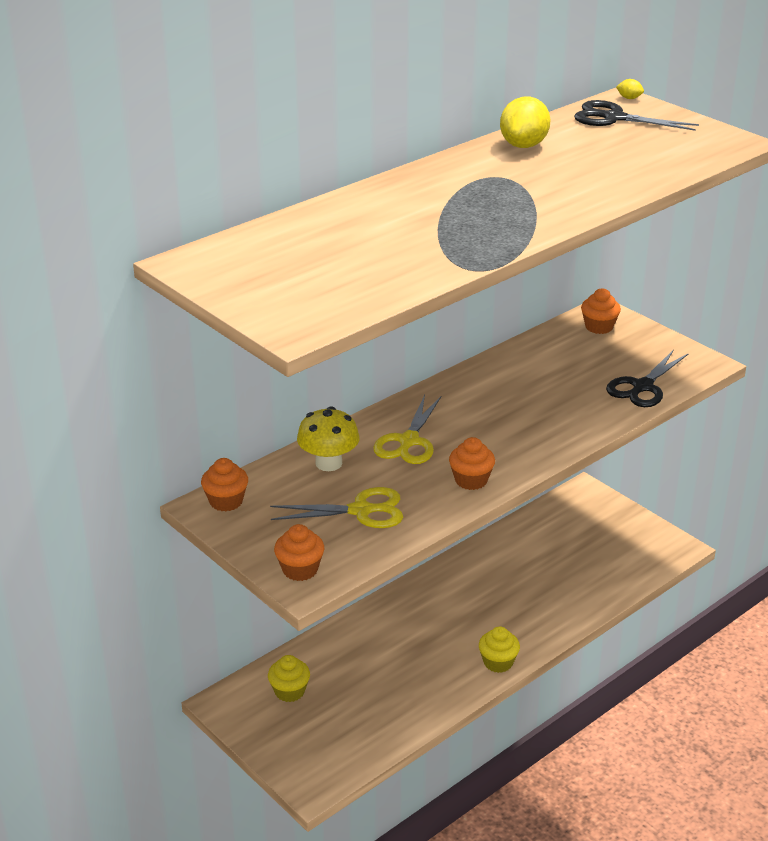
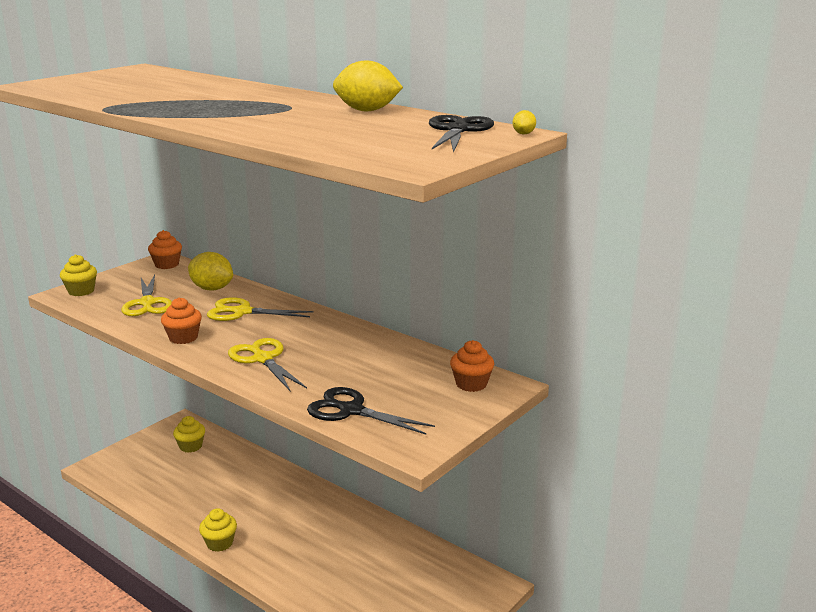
camera: 80 degrees right, 10 degrees down
orange cupcake [274,524,324,581] -> yellow cupcake [60,254,97,296]
yellow mushroom [297,406,359,471] -> yellow lemon [188,252,233,291]
none -> yellow scissors [228,338,307,392]

